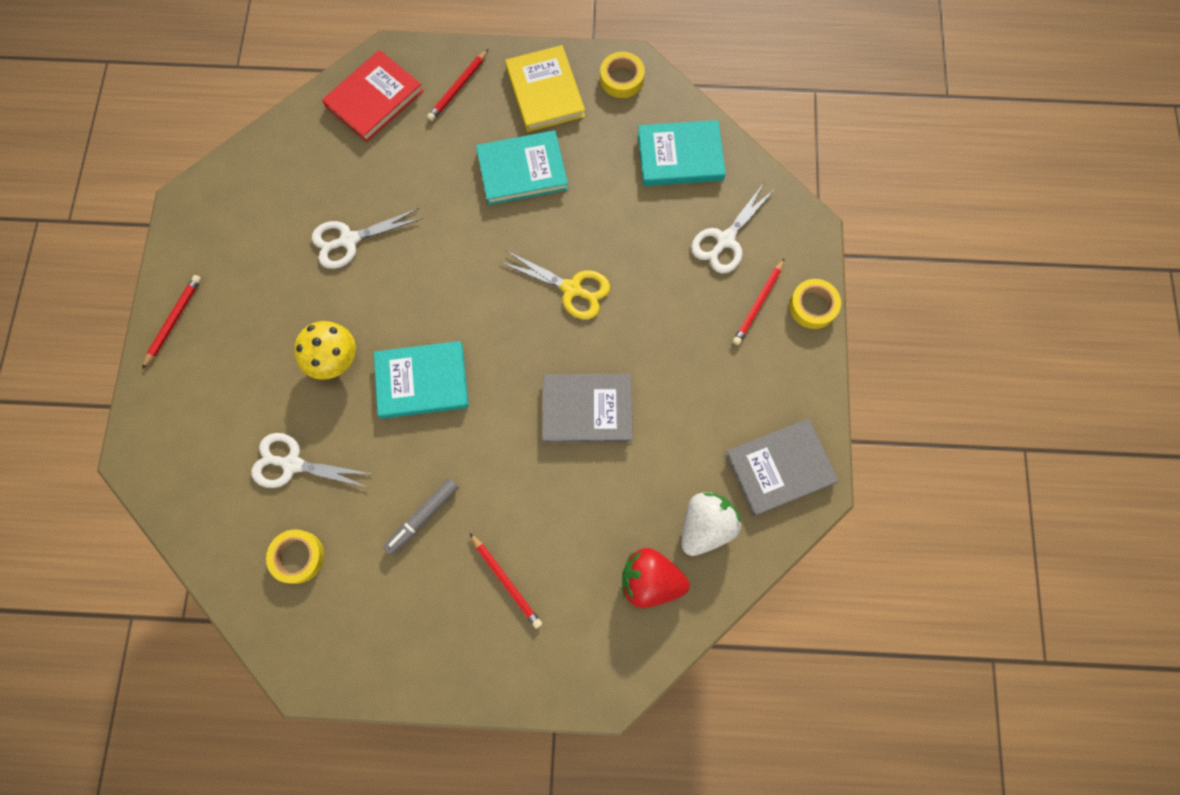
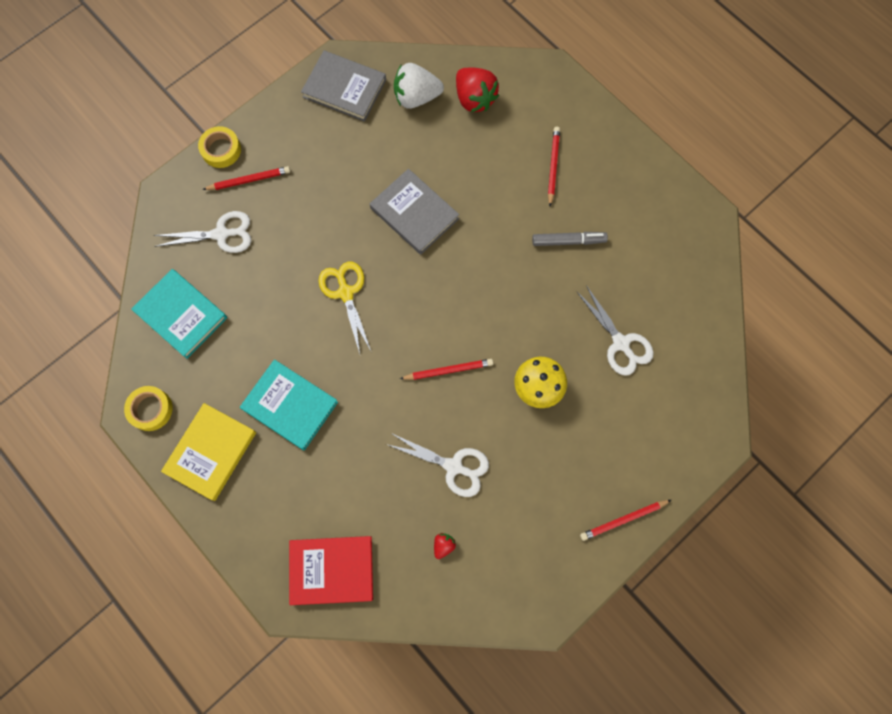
camera: 135 degrees left, 0 degrees up
yellow tape [266,530,324,584] -> none
turquoise book [374,341,469,419] -> none
red pencil [427,49,488,121] -> red pencil moved to [400,359,493,380]
none -> red strawberry [434,533,456,559]

